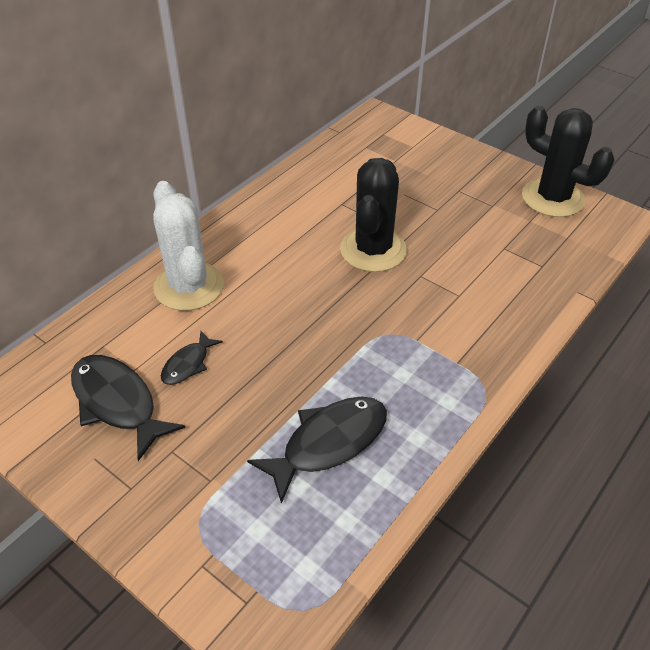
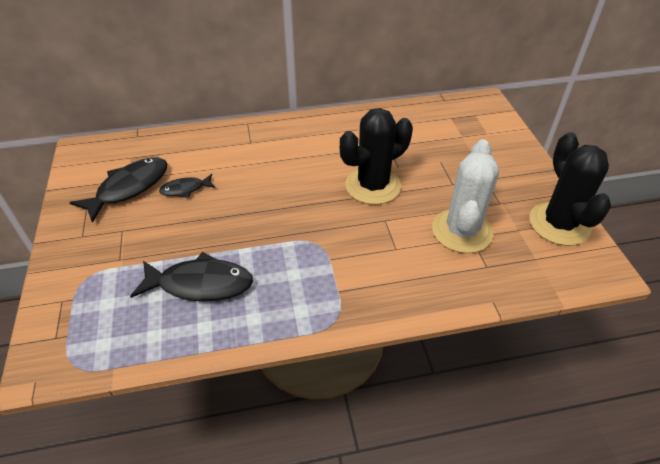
camera: 40 degrees right, 0 degrees up
black fish [71,355,185,461] -> black fish turned 45 degrees clockwise [69,157,167,223]
white cactus [153,181,224,311] -> white cactus moved to [432,139,499,253]

